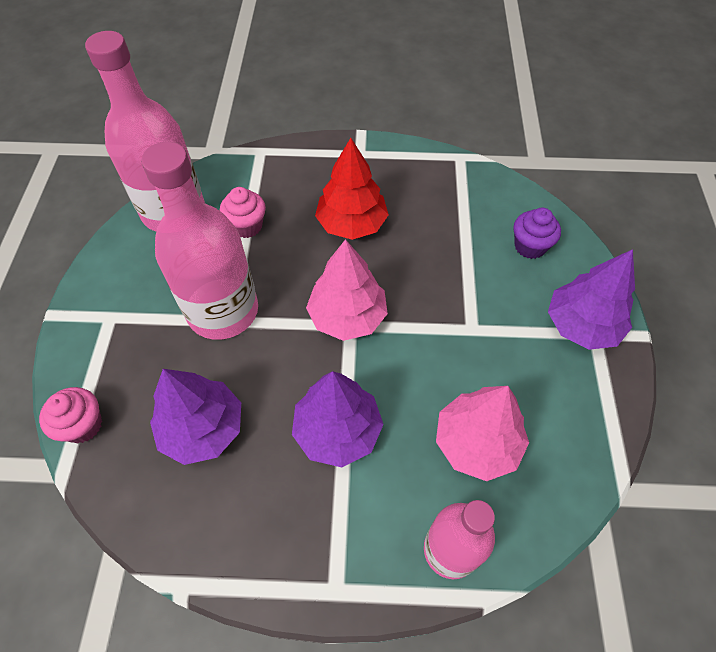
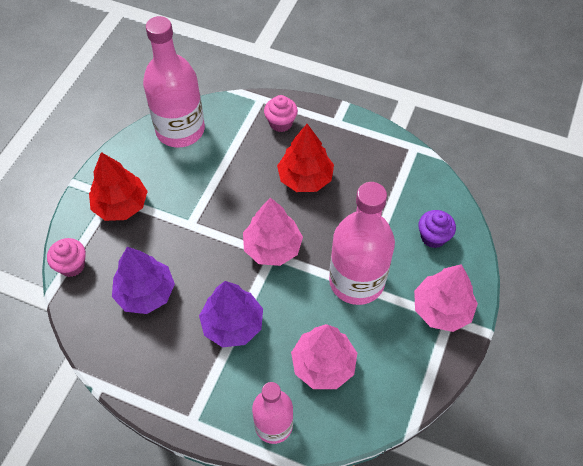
camera: 20 degrees right, 0 degrees up
pink bottle [141,142,258,340] -> pink bottle moved to [329,182,395,305]
pink cupcake [220,187,266,238] -> pink cupcake moved to [264,95,298,132]
purple tree [548,249,635,350] -> pink tree [414,264,478,332]
none -> red tree [89,152,148,221]

